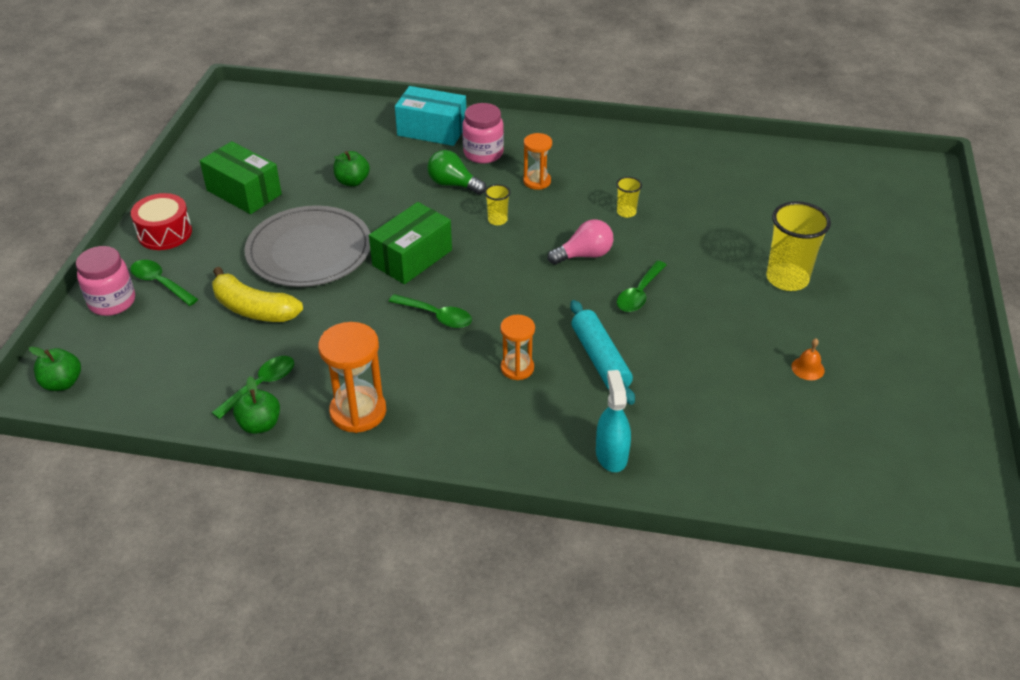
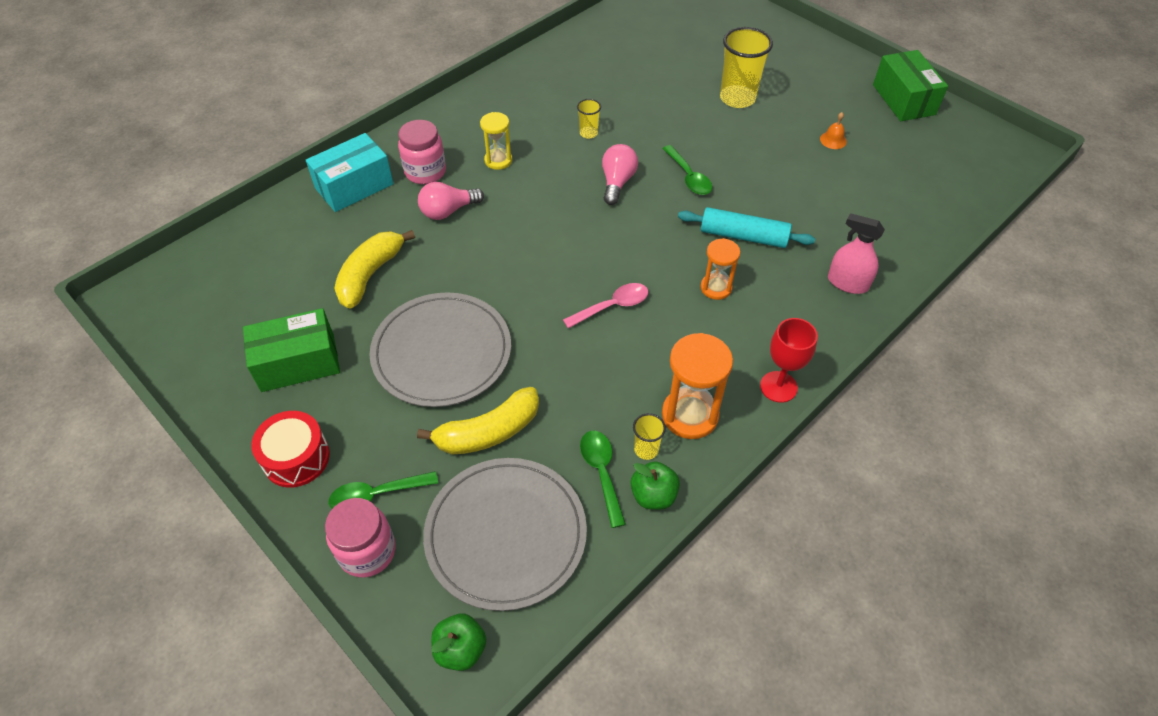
camera: 55 degrees left, 10 degrees up
green apple [334,151,370,187] -> yellow banana [334,230,415,309]
green box [369,202,452,284] -> green box moved to [873,50,948,121]
green spoon [389,294,472,328] -> pink spoon [563,283,648,329]
green light bulb [427,150,486,195] -> pink light bulb [418,182,484,220]
yellow cup [485,184,511,225] -> yellow cup moved to [633,413,666,460]
orange hourglass [523,133,552,190] -> yellow hourglass [480,112,512,170]
turquoise spray bottle [596,370,631,472] -> pink spray bottle [828,213,885,294]
none -> grey plate [423,458,587,611]
none -> red goblet [760,318,818,403]

